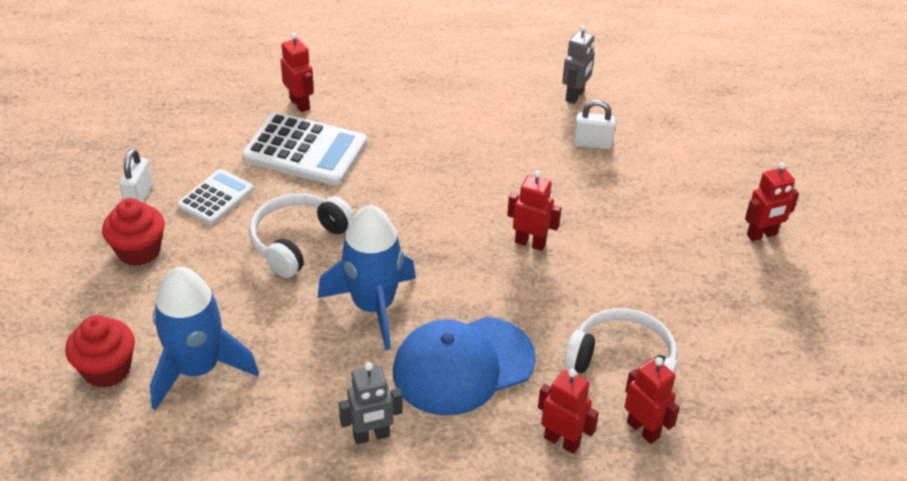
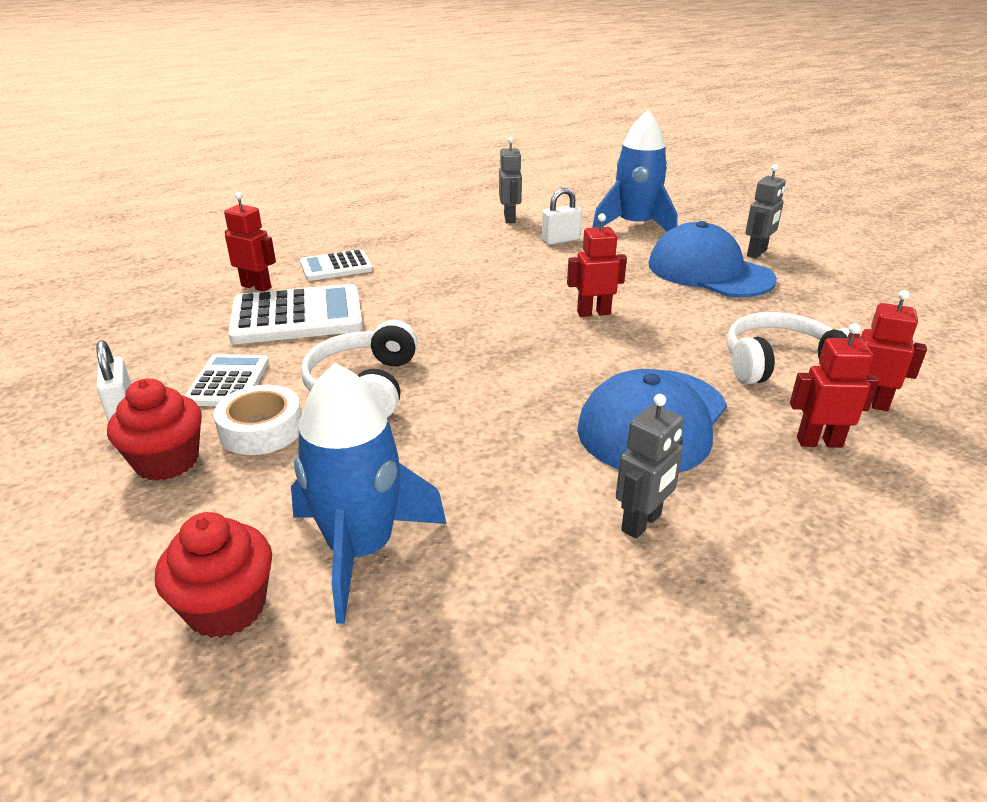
camera: 30 degrees left, 10 degrees down
blue rocket [318,205,416,350] -> blue rocket moved to [592,110,678,232]
red robot [745,162,799,241] -> grey robot [745,164,786,258]
none -> white tape [214,385,302,455]
none -> white calculator [300,249,373,281]
none -> blue cap [649,221,777,297]

